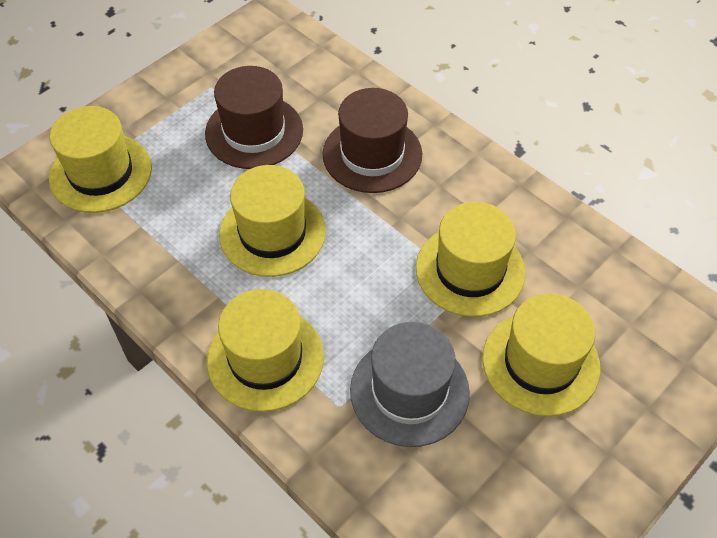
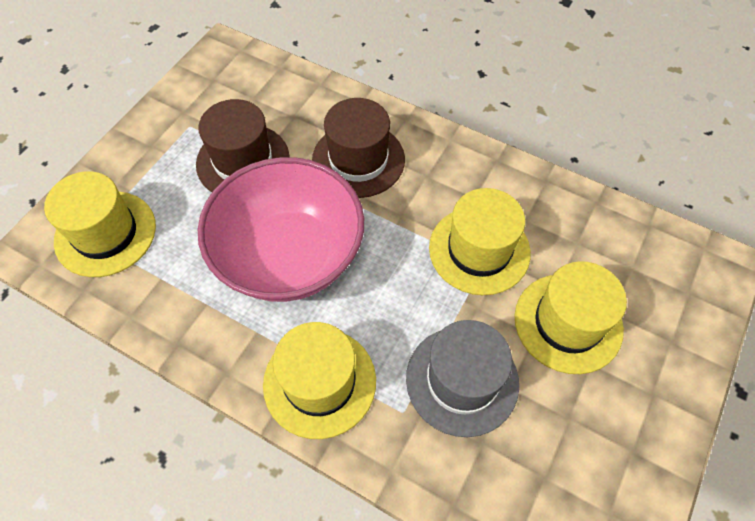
camera: 15 degrees left, 5 degrees up
yellow hat [219,165,326,277] -> pink bowl [198,157,364,302]

